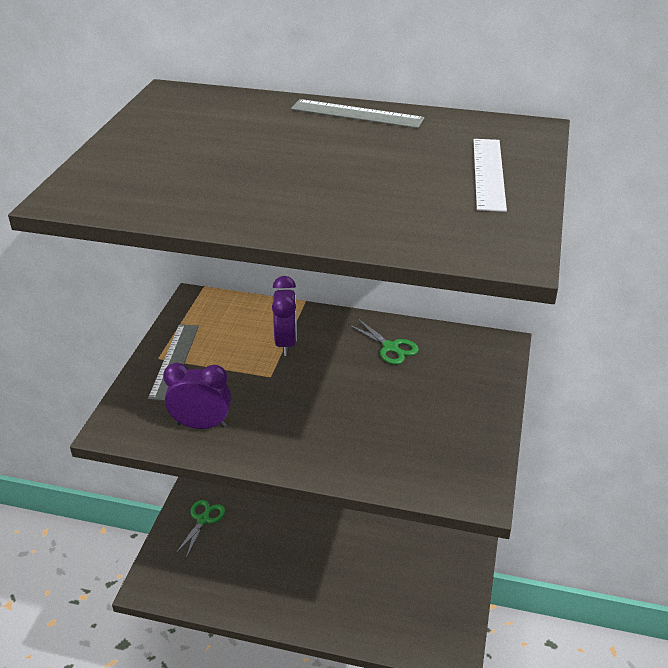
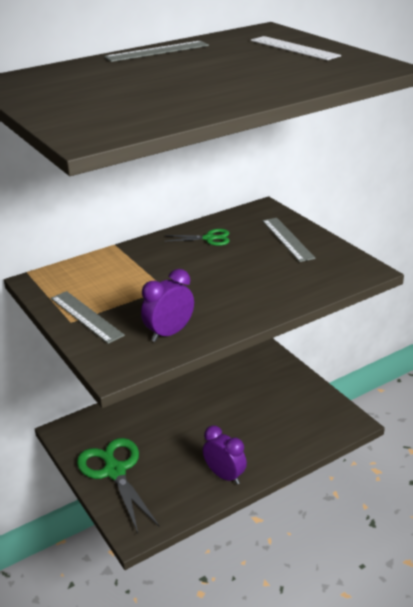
camera: 45 degrees left, 5 degrees down
green scissors [175,500,225,558] -> green scissors [77,438,160,533], size x1.92
purple clock [272,276,297,356] -> purple clock moved to [203,425,247,484]
none -> grey ruler [262,218,316,262]

